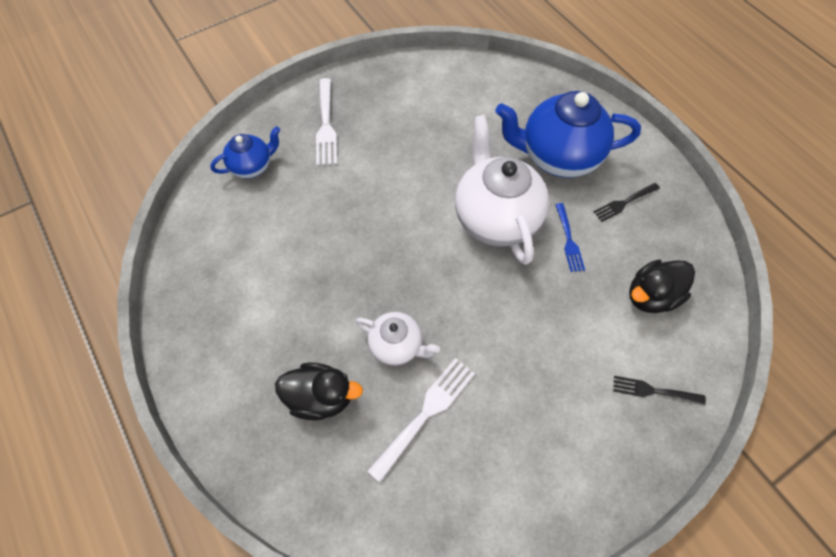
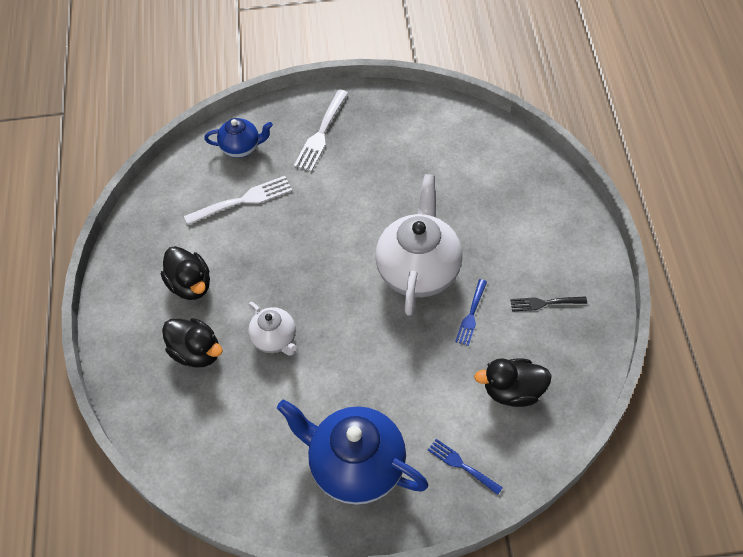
camera: 30 degrees right, 5 degrees down
white fork [367,358,475,483] -> white fork moved to [184,176,292,225]
blue teapot [495,91,641,178] -> blue teapot moved to [277,399,429,505]
black fork [613,376,706,405] -> blue fork [428,439,503,495]
none -> black duck [161,246,210,300]

